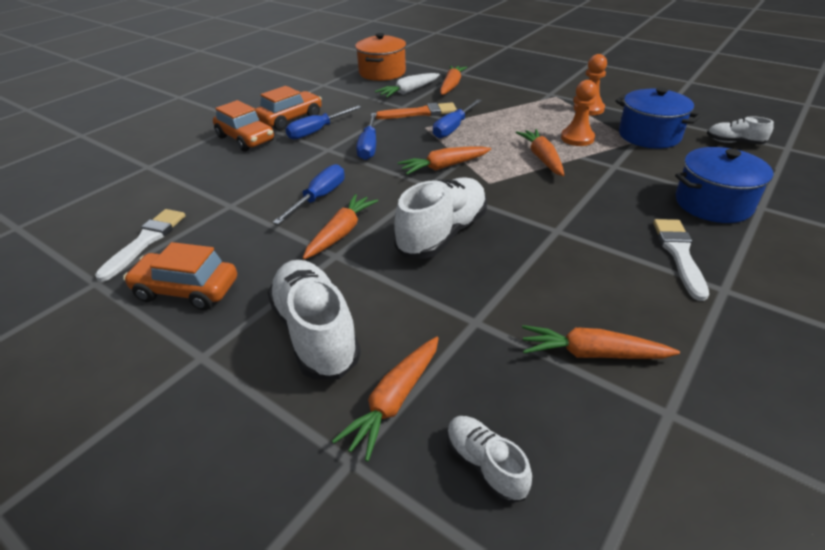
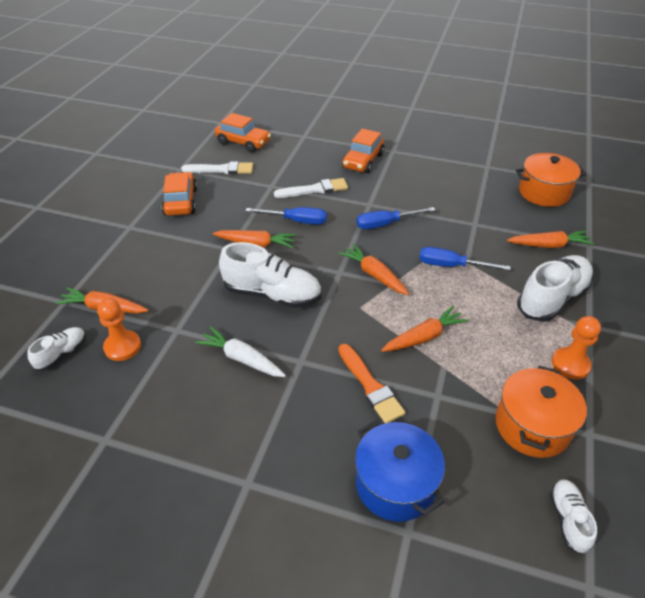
camera: 70 degrees right, 5 degrees up
orange car [255,86,322,131] -> orange car moved to [215,113,271,153]
white shoe [268,260,361,380] -> white shoe moved to [517,255,594,322]
blue screwdriver [285,105,362,139] -> none
white carrot [375,73,440,98] -> white carrot moved to [195,326,286,377]
orange brush [376,102,457,119] -> orange brush moved to [338,344,406,424]
orange carrot [522,325,680,359] -> none
orange pawn [561,80,597,146] -> orange pawn moved to [97,299,141,361]
blue pot [615,87,701,148] -> orange pot [495,365,587,458]
white brush [653,219,709,301] -> white brush moved to [274,178,348,198]

